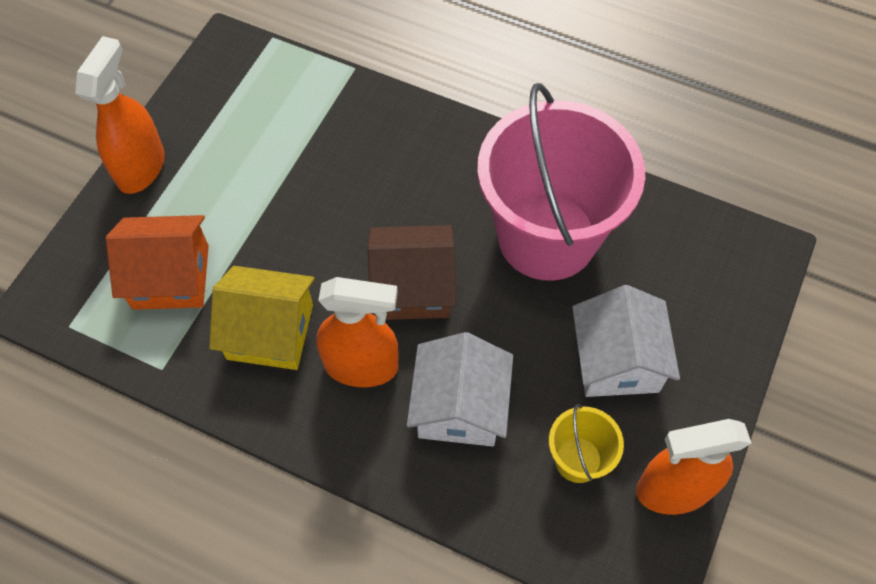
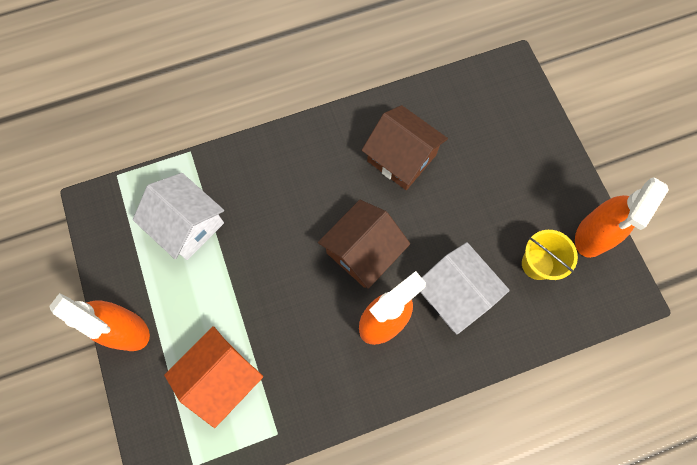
camera: 45 degrees left, 10 degrees up
orange spray bottle [75,36,165,194] -> orange spray bottle turned 150 degrees clockwise [49,293,150,351]
yellow house [209,266,315,370] -> none
pink bucket [477,83,645,281] -> brown house [362,105,448,190]
white house [572,285,680,397] -> white house moved to [133,173,224,260]

